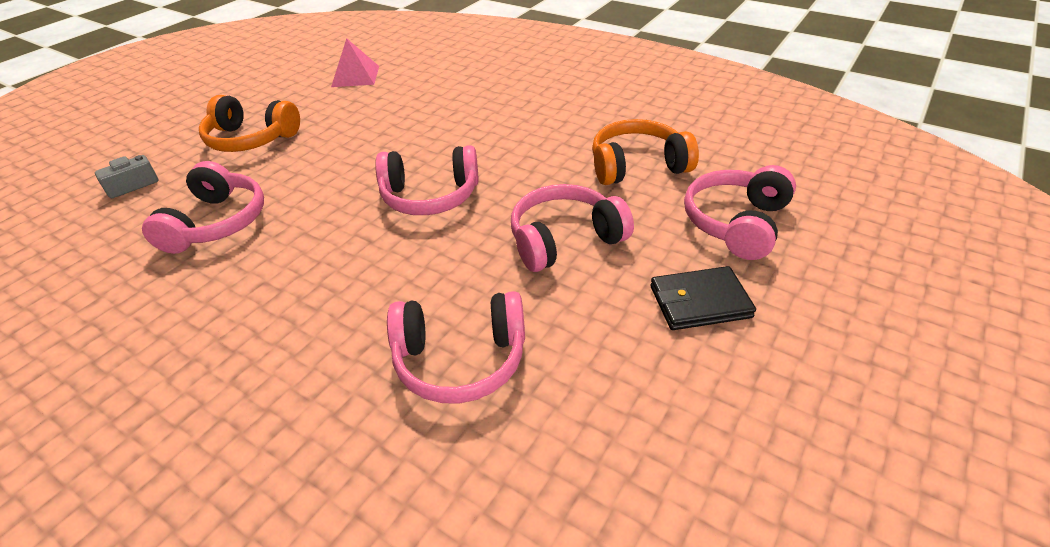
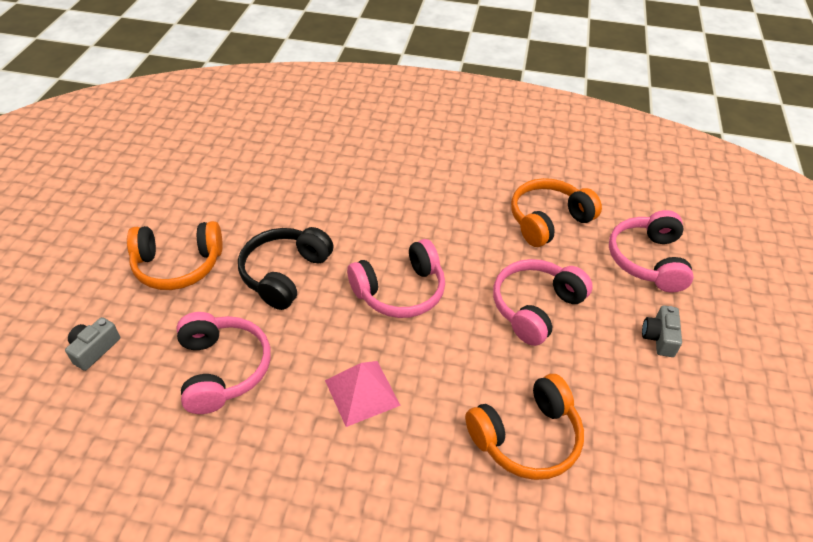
camera: 25 degrees left, 5 degrees up
pink pyramid [331,38,379,87] -> pink pyramid moved to [325,361,401,427]
pink headphones [387,291,525,404] -> orange headphones [465,374,584,480]
black wallet [650,266,756,330] -> grey camera [642,305,682,357]
none -> black headphones [238,227,334,310]

